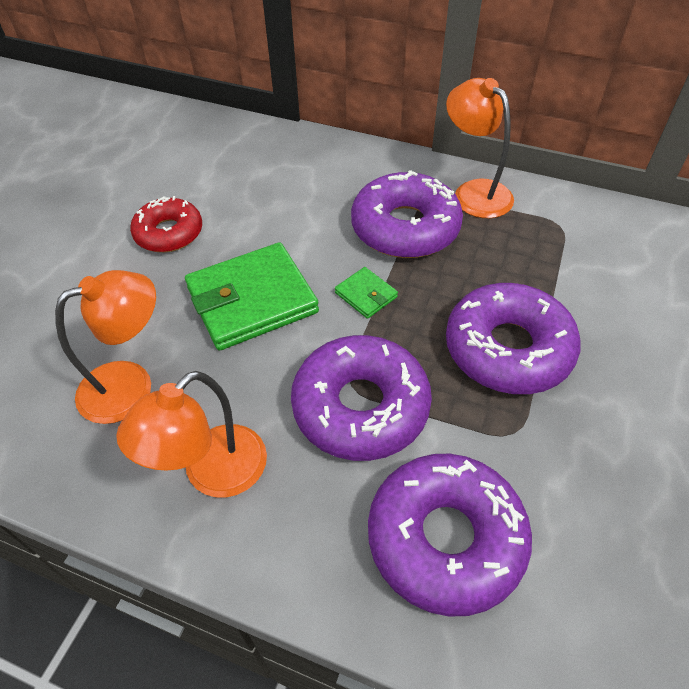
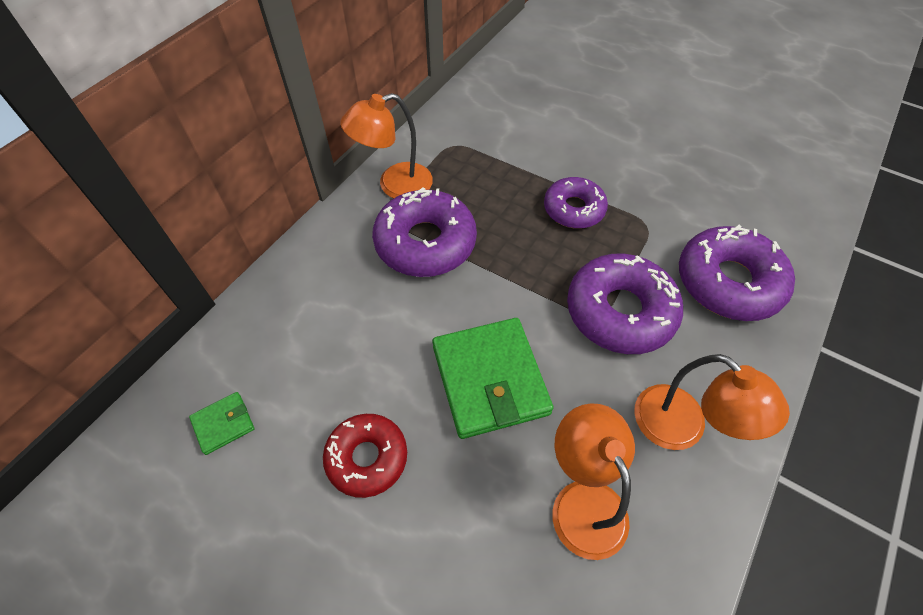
camera: 80 degrees left, 5 degrees up
green wallet [335,267,398,319] -> green wallet moved to [189,392,254,455]
purple donut [446,283,581,394] -> purple donut [544,177,608,229], size x0.64

